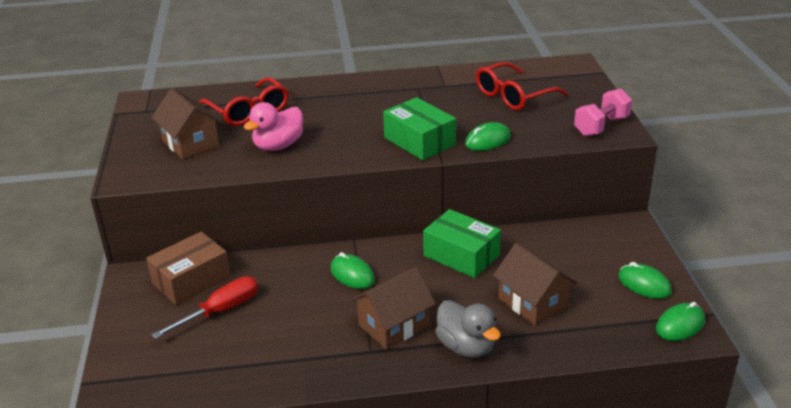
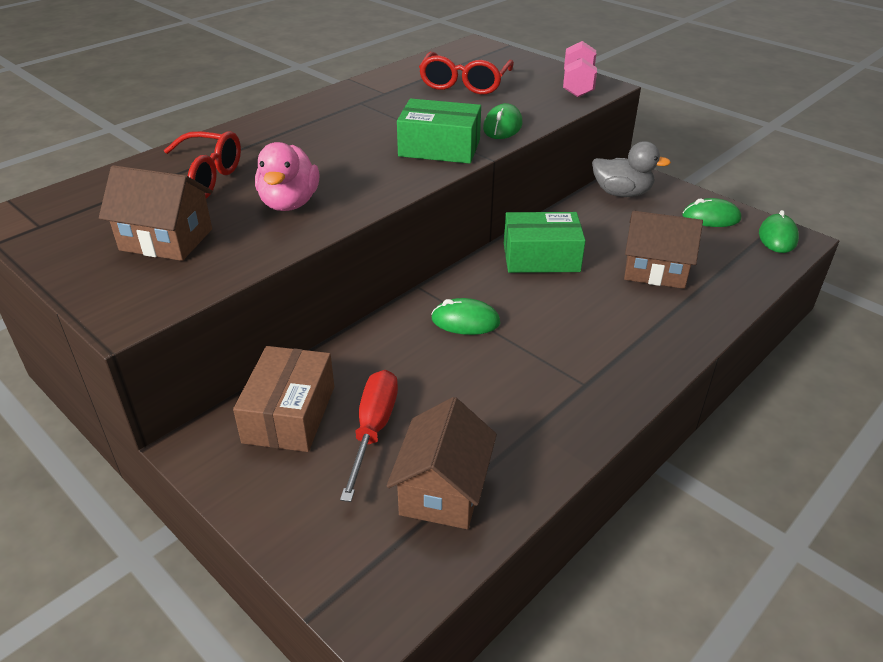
camera: 40 degrees left, 5 degrees up
brown house [351,267,436,350] -> brown house moved to [387,397,497,529]
grey duck [435,300,501,358] -> grey duck moved to [592,141,671,197]

